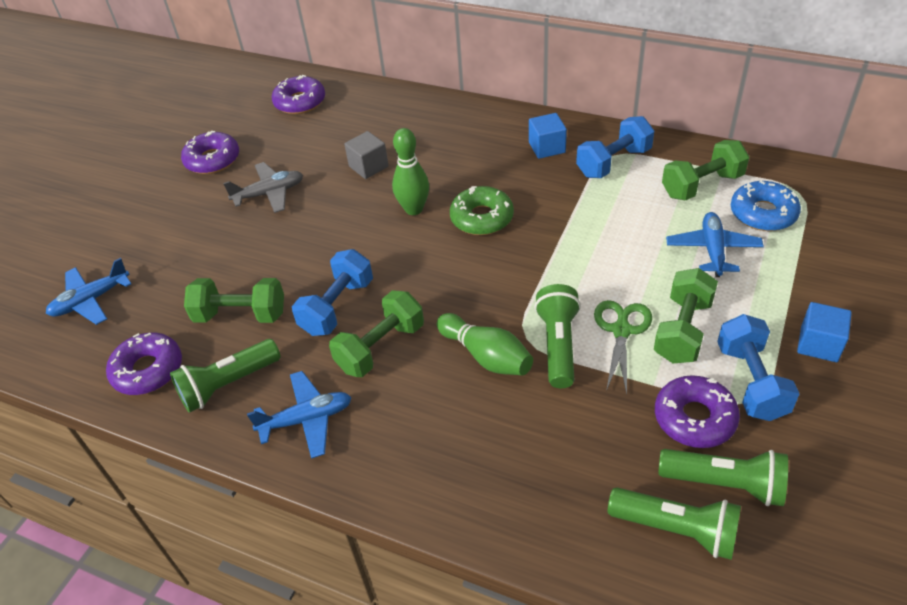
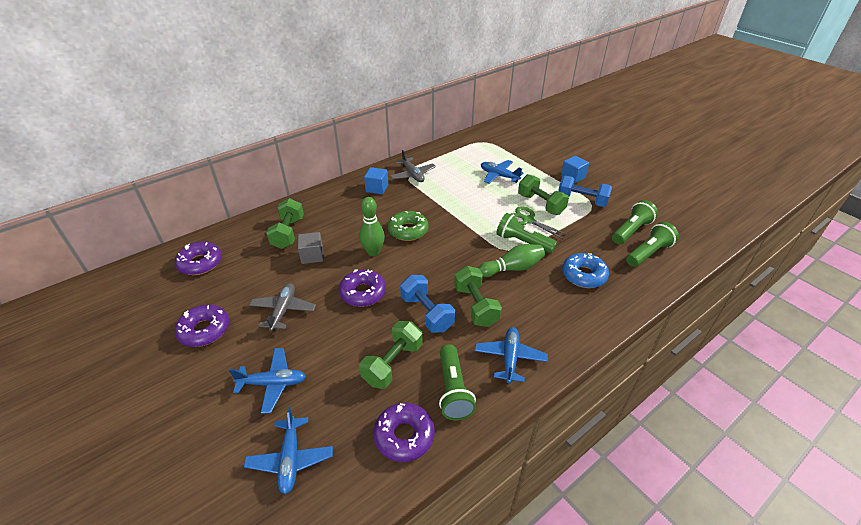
camera: 65 degrees left, 5 degrees down
blue dumbbell [576,116,654,178] -> grey plane [390,150,436,182]
purple donut [655,375,740,448] -> purple donut moved to [339,269,386,307]
green dumbbell [662,140,749,200] -> green dumbbell moved to [266,198,304,249]
blue donut [731,180,801,231] -> blue donut moved to [562,253,609,288]
none -> blue plane [229,348,306,414]

